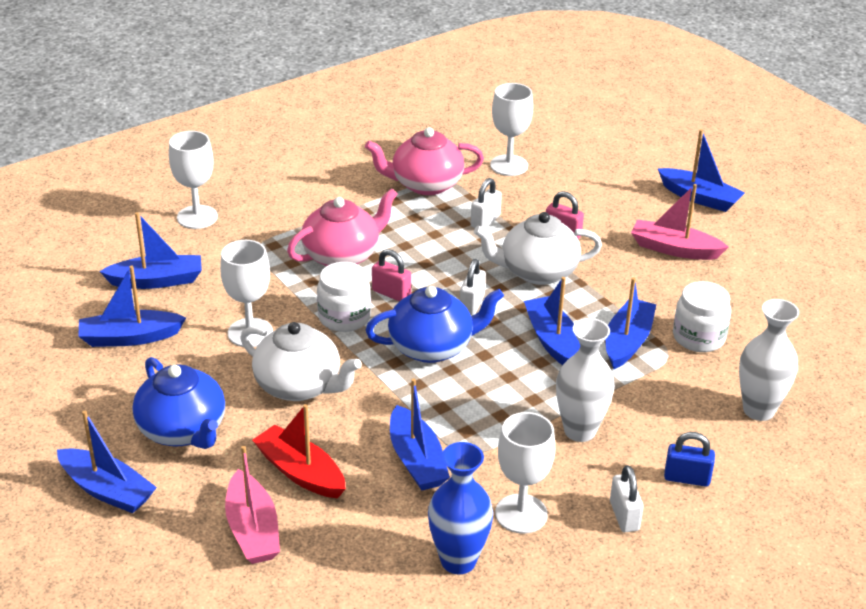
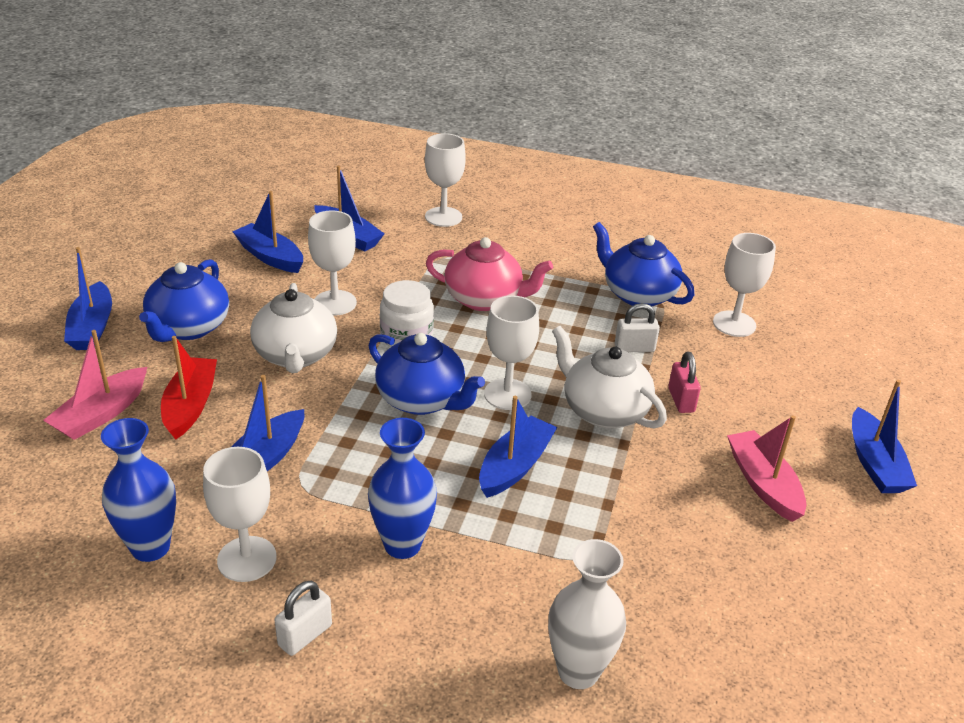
camera: 50 degrees right, 0 degrees up
pink teapot [365,127,484,195] -> blue teapot [593,222,694,306]
pink padlock [372,249,411,301] -> none
white padlock [460,259,486,316] -> white goblet [484,296,539,410]
white vase [556,318,615,442] -> blue vase [368,418,437,559]
blue boat [605,278,656,369] -> none
blue padlock [664,432,715,487] -> none
white jar [673,281,731,352] -> none

